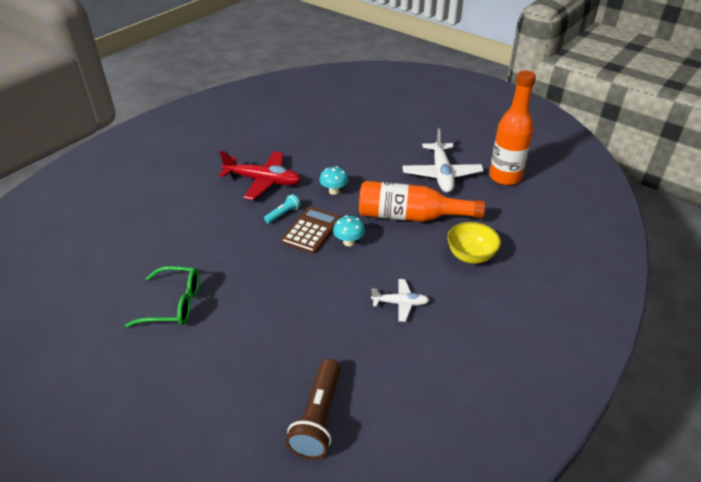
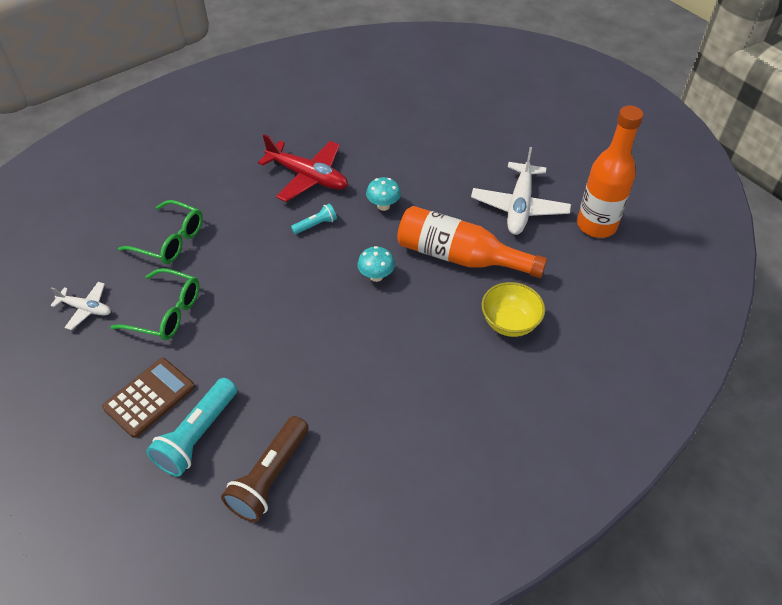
camera: 15 degrees right, 10 degrees up
brown calculator [282,207,341,254] -> brown calculator moved to [102,358,195,438]
white plane [371,279,429,322] -> white plane moved to [50,282,111,330]
none -> green glasses [118,200,203,264]
none -> turquoise flashlight [146,378,237,477]

